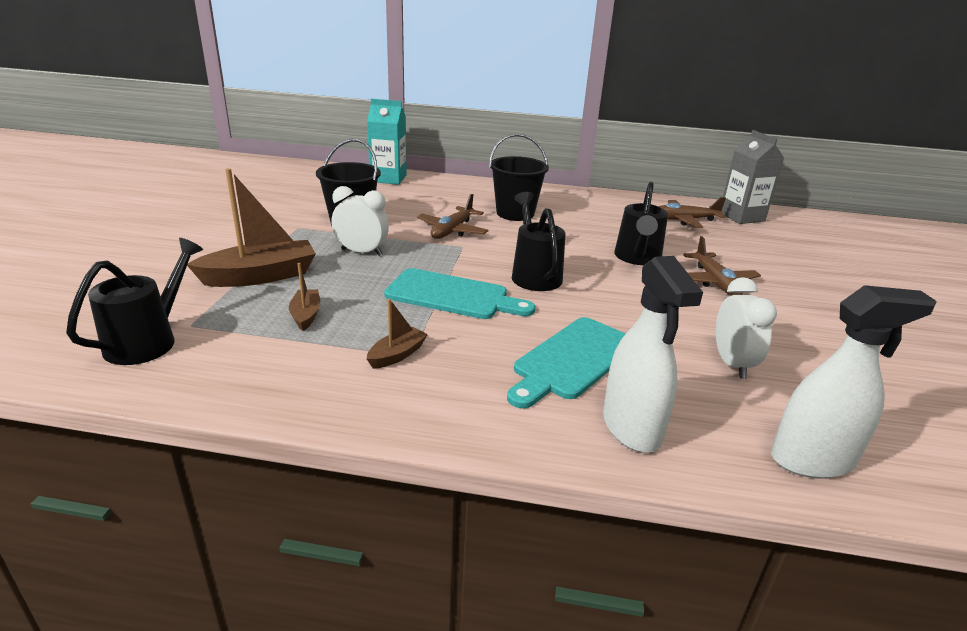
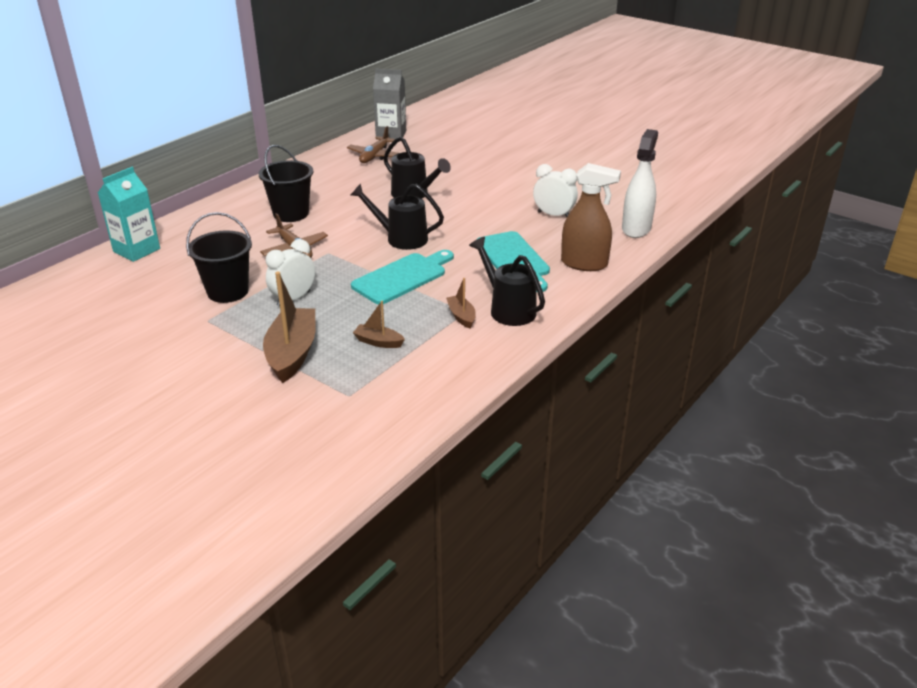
camera: 60 degrees left, 5 degrees up
black watering can [66,238,203,365] -> black watering can moved to [469,237,545,326]
white spray bottle [603,256,703,453] -> brown spray bottle [561,163,621,271]
brown plane [683,236,761,296] -> none

